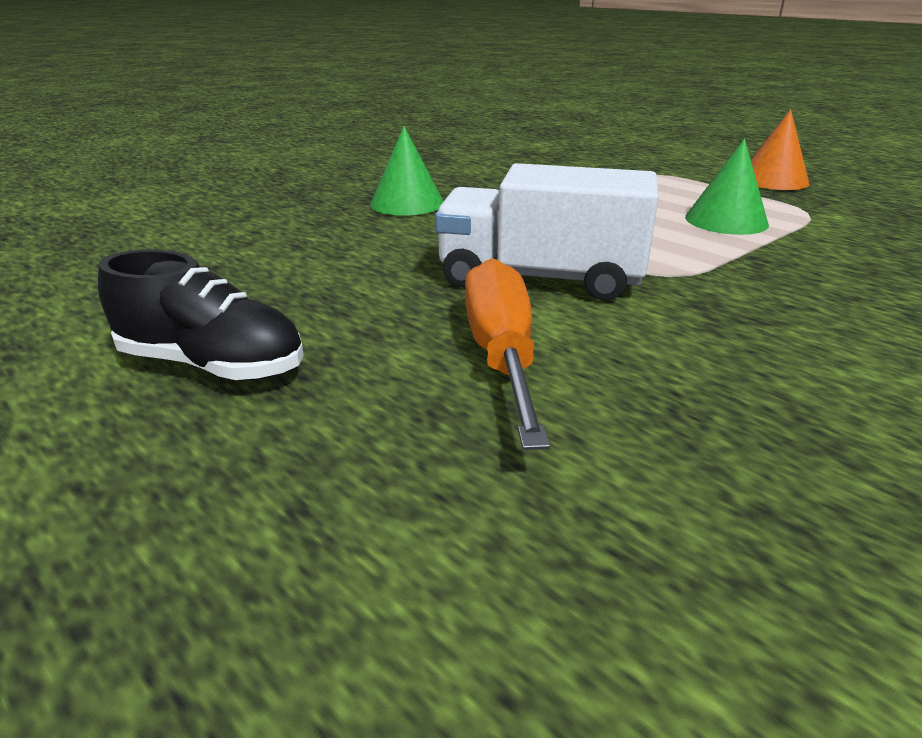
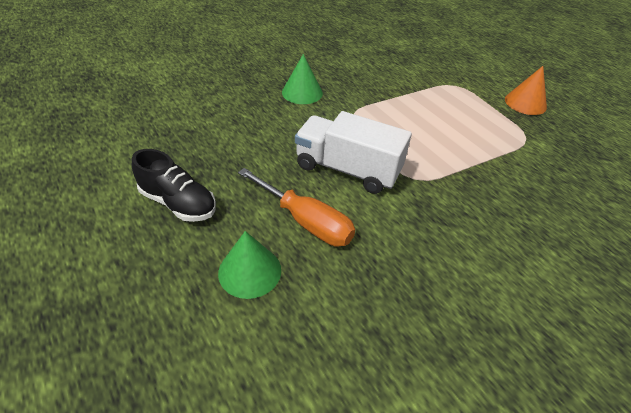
camera: 10 degrees right, 15 degrees up
orange screwdriver [465,258,550,450] -> orange screwdriver turned 120 degrees clockwise [238,168,355,247]
green cone [685,138,769,235] -> green cone moved to [218,231,281,299]

